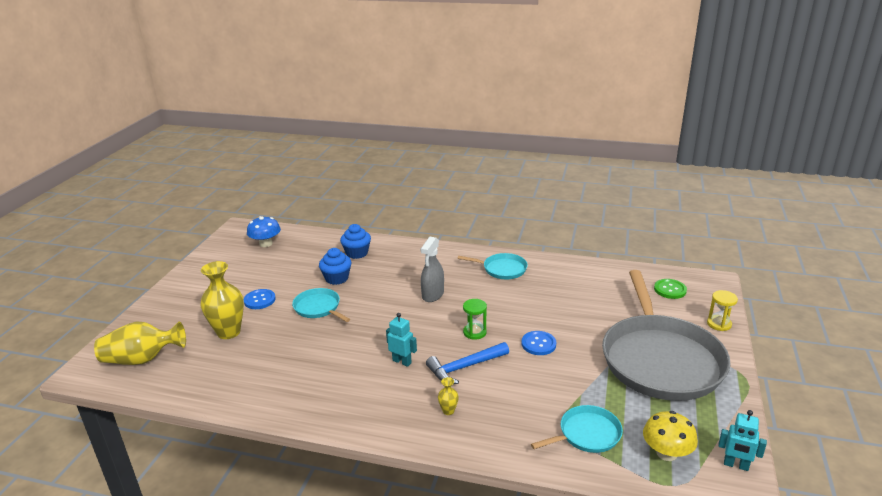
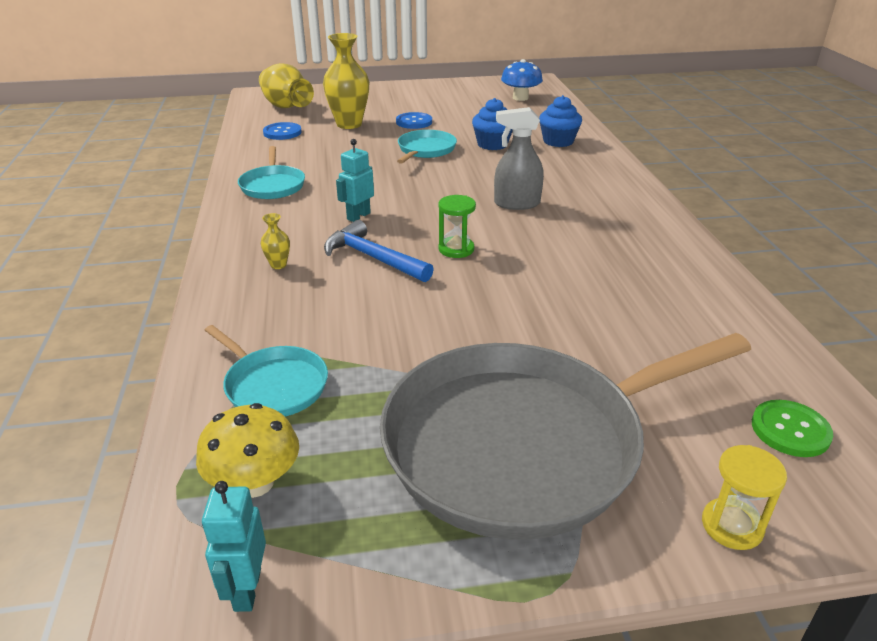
camera: 65 degrees right, 5 degrees up
turquoise robot [386,313,417,367] -> turquoise robot turned 150 degrees counterclockwise [336,139,374,222]
turquoise pan [457,253,528,279] -> turquoise pan moved to [238,146,305,199]
blue button [521,331,556,355] -> blue button moved to [263,122,302,140]

